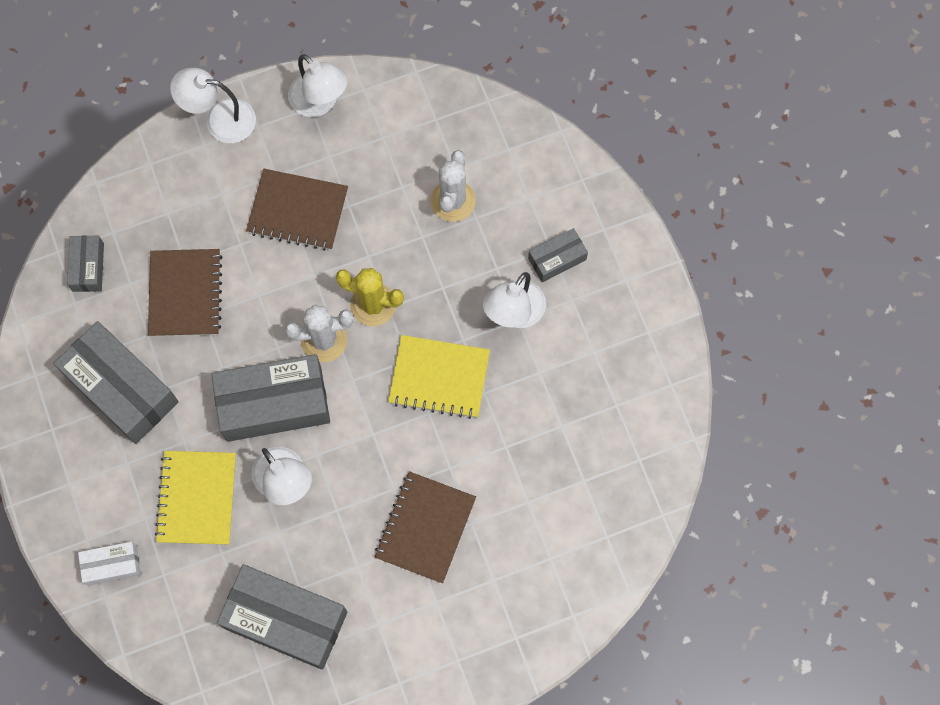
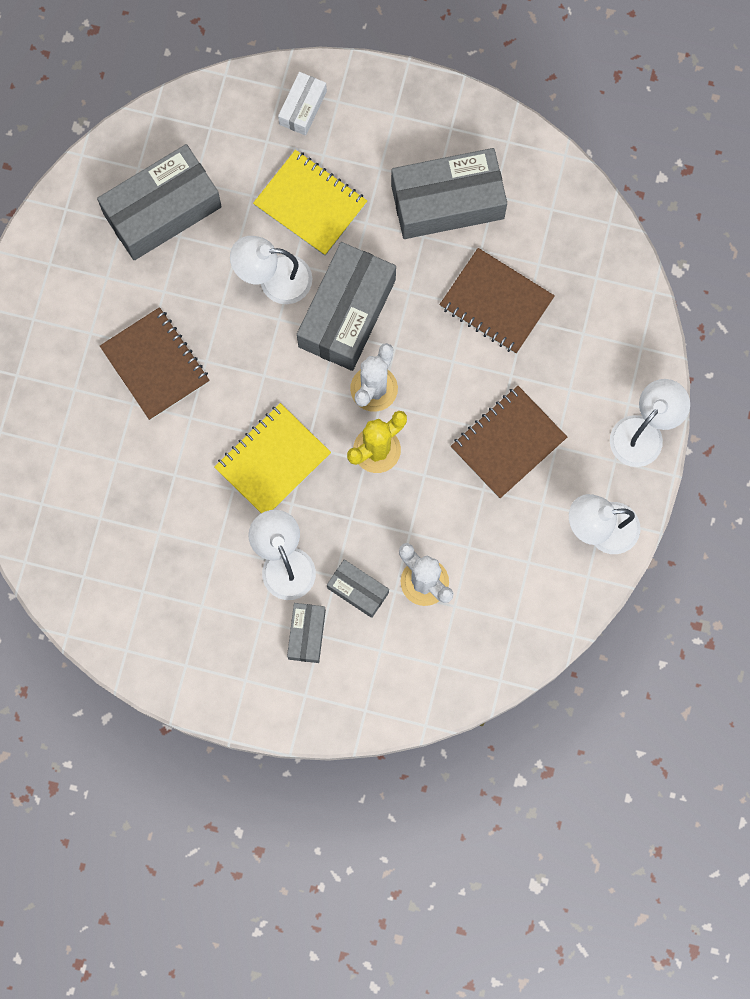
camera: 125 degrees right, 5 degrees up
grey box [67,236,104,292] -> grey box moved to [327,559,389,618]

